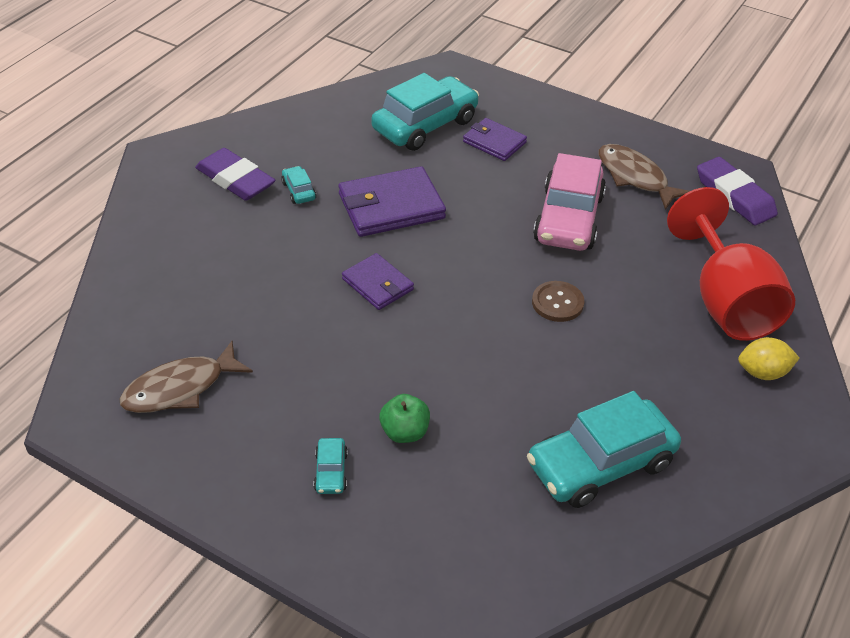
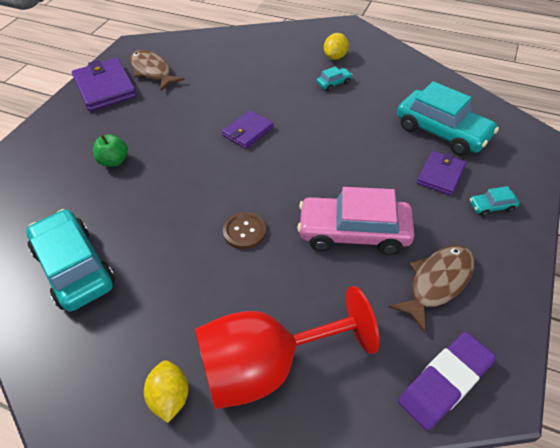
camera: 85 degrees right, 5 degrees up
purple eraser [195,148,275,201] -> yellow lemon [324,33,349,60]
turquoise car [314,438,348,494] -> turquoise car moved to [470,186,520,217]
purple wallet [338,166,446,237] -> purple wallet moved to [72,58,137,111]

